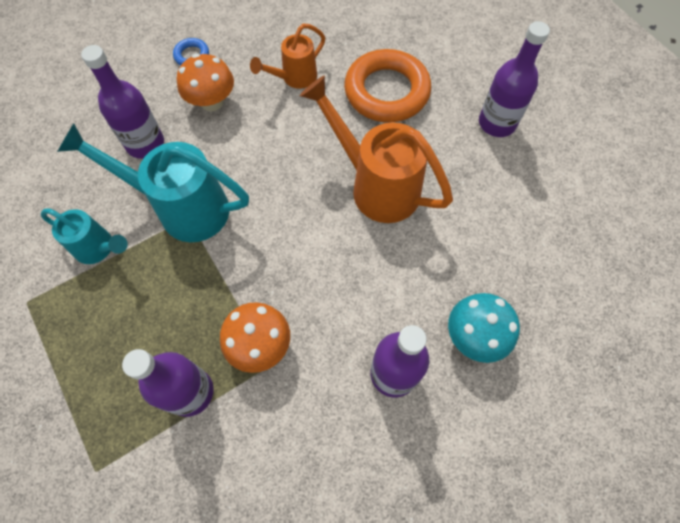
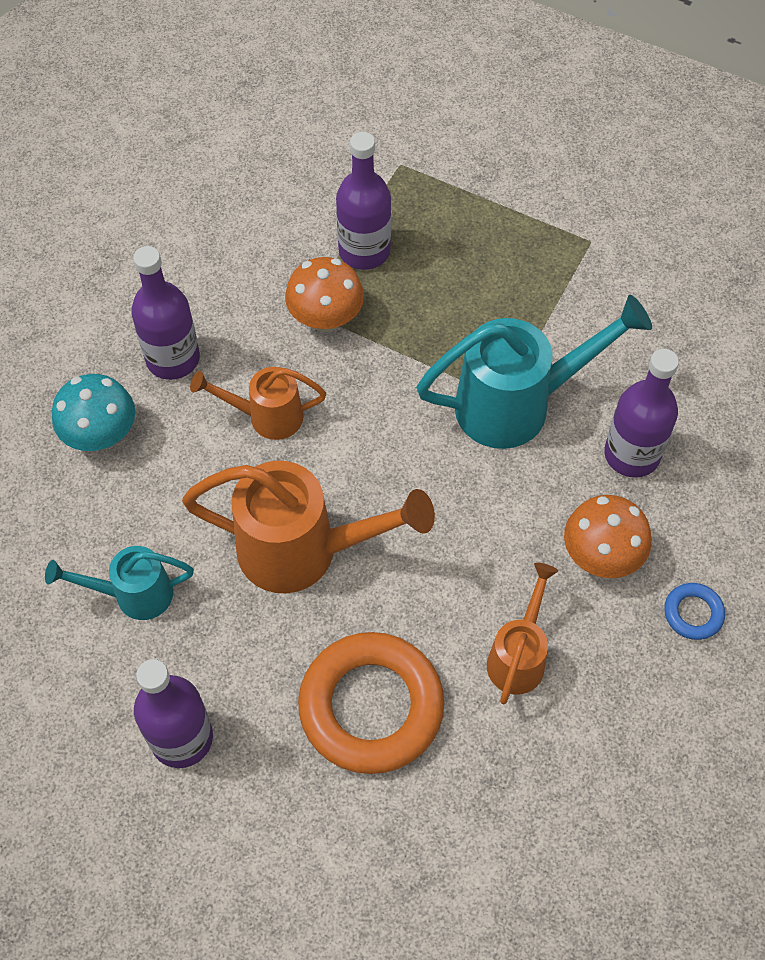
camera: 150 degrees right, 5 degrees down
turquoise watering can [41,208,128,264] -> turquoise watering can moved to [45,546,194,620]
none -> orange watering can [190,367,326,440]

